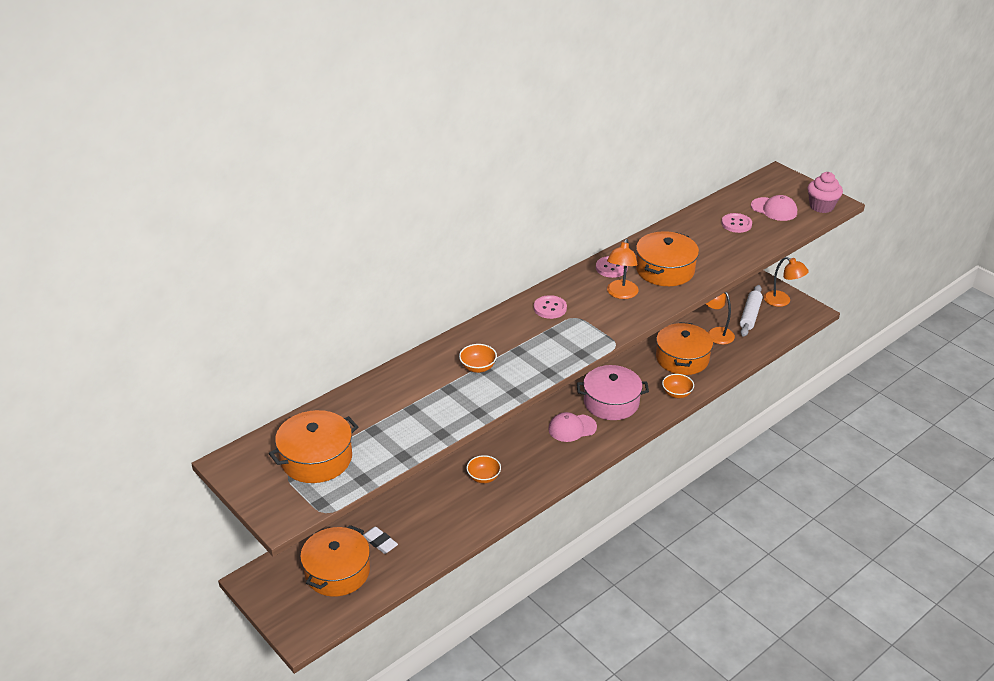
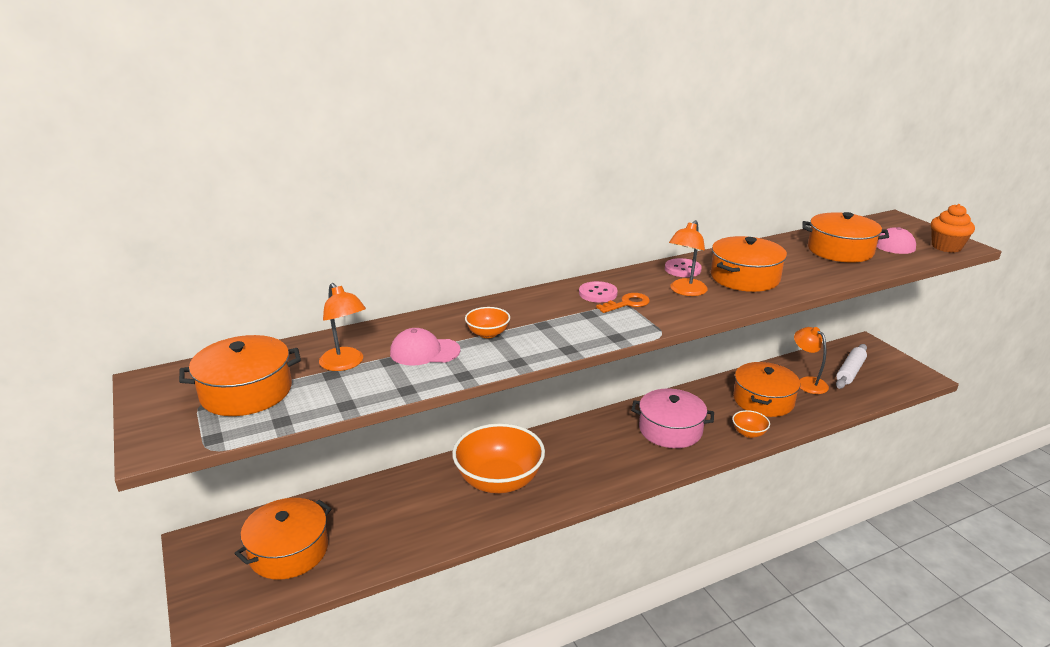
camera: 15 degrees right, 10 degrees down
white eraser [363,527,398,554] -> none
orange bowl [467,455,501,483] -> orange bowl [452,423,545,494], size x2.28
pink cap [548,412,597,442] -> pink cap moved to [390,328,460,366]
pink button [721,213,752,233] -> orange pot [802,212,889,263]
orange lamp [764,257,809,307] -> orange lamp moved to [319,283,366,371]
pink cupcake [808,172,843,213] -> orange cupcake [931,204,975,253]
none -> orange key [596,293,650,313]

